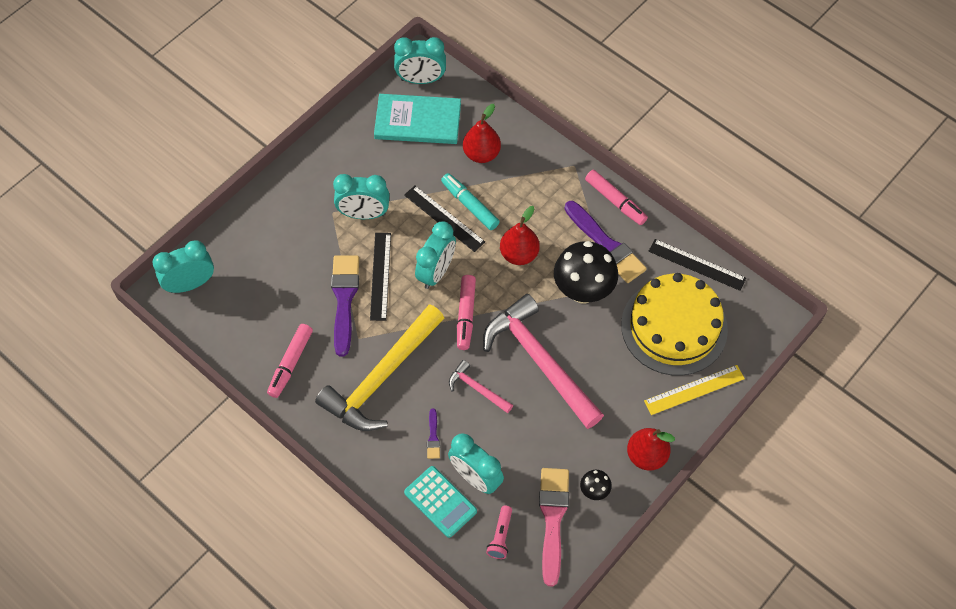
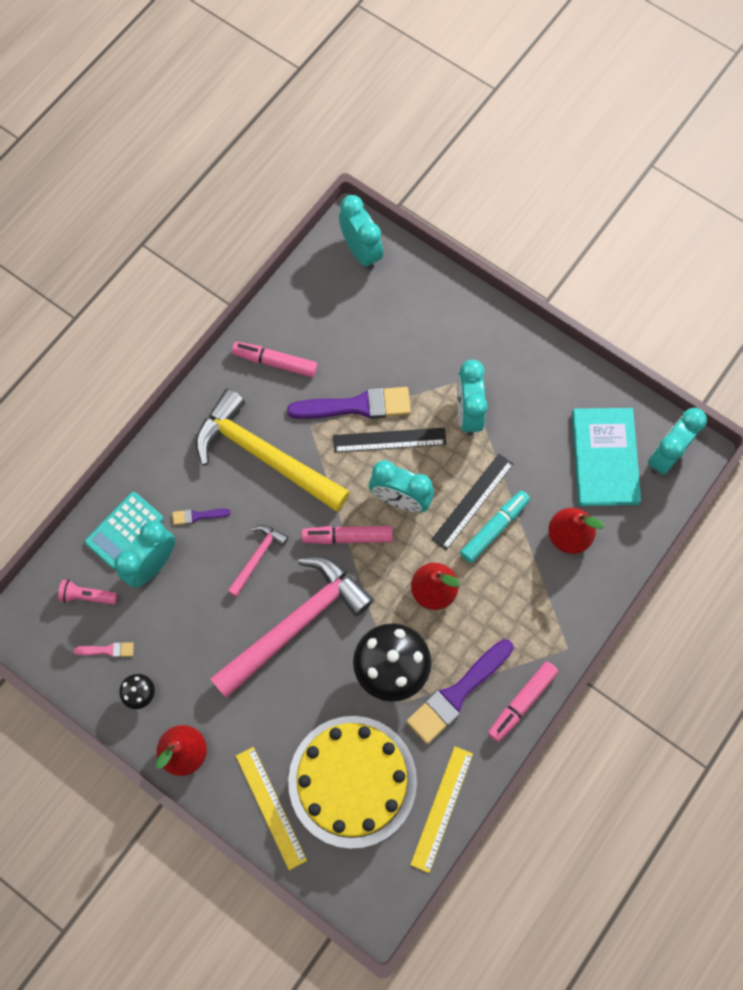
camera: 85 degrees right, 10 degrees up
turquoise clock [394,37,446,84] -> turquoise clock turned 45 degrees clockwise [648,408,707,475]
pink brush [539,468,569,587] -> pink brush [73,642,134,657], size x0.46
black ruler [649,239,746,291] -> yellow ruler [410,746,473,873]

